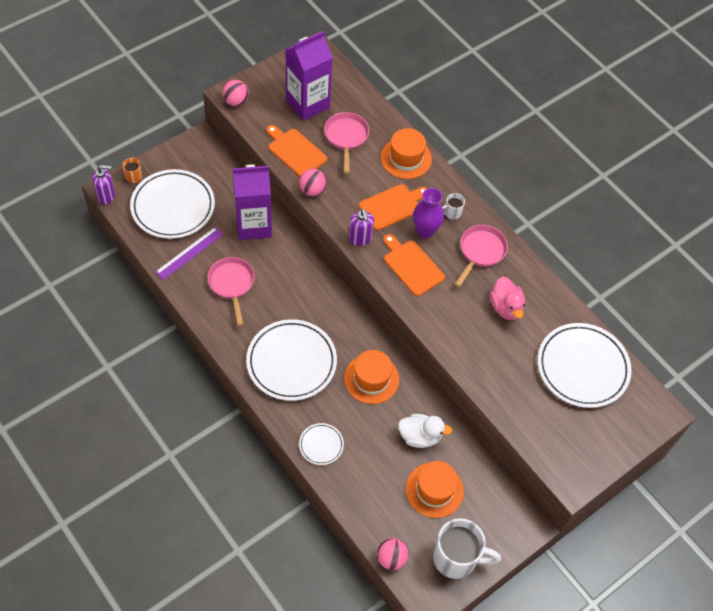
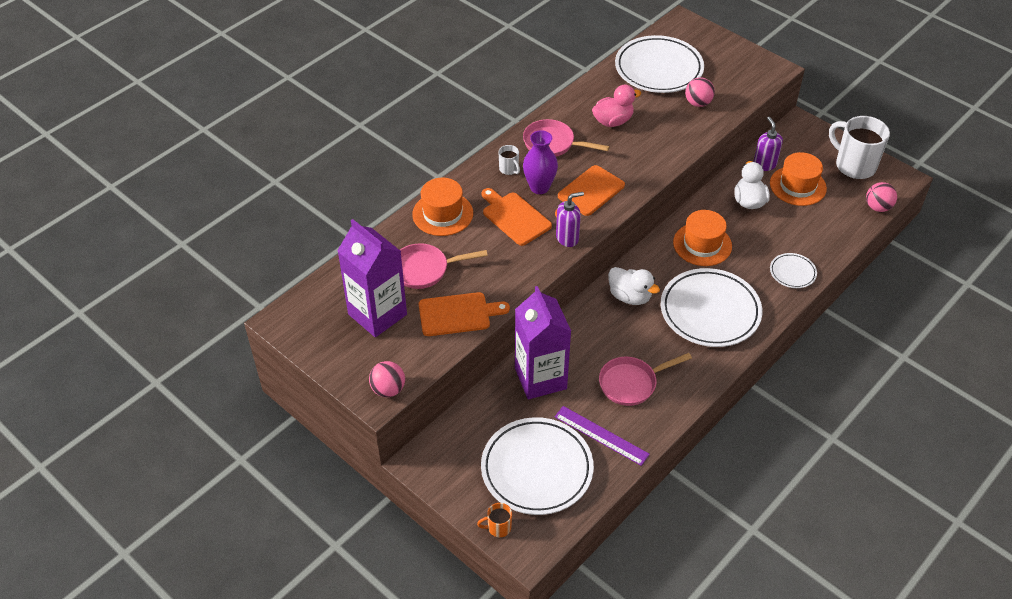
camera: 95 degrees left, 10 degrees down
purple soap dispenser [92,165,115,205] -> purple soap dispenser moved to [754,117,783,171]
orange cutting board [266,125,327,177] -> orange cutting board turned 135 degrees counterclockwise [419,292,510,336]
pink ball [299,169,327,196] -> pink ball moved to [685,77,715,107]
white mug [433,518,501,579] -> white mug turned 45 degrees counterclockwise [829,116,890,179]
none -> white duck [608,267,660,305]

